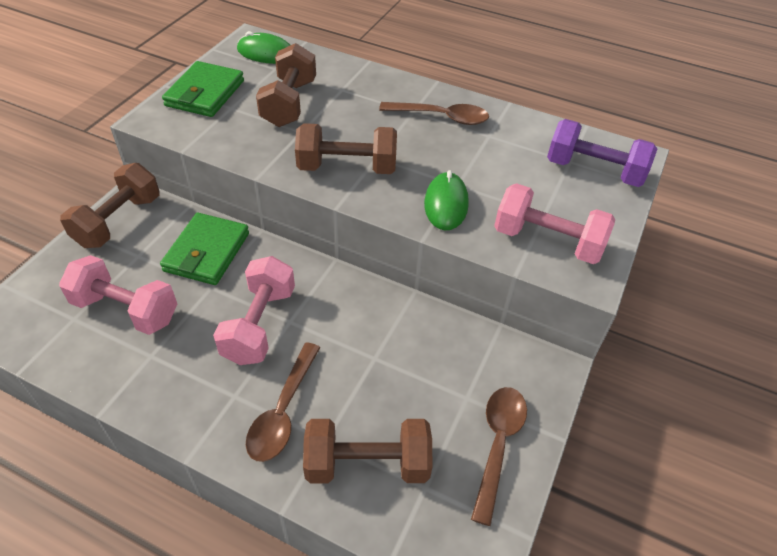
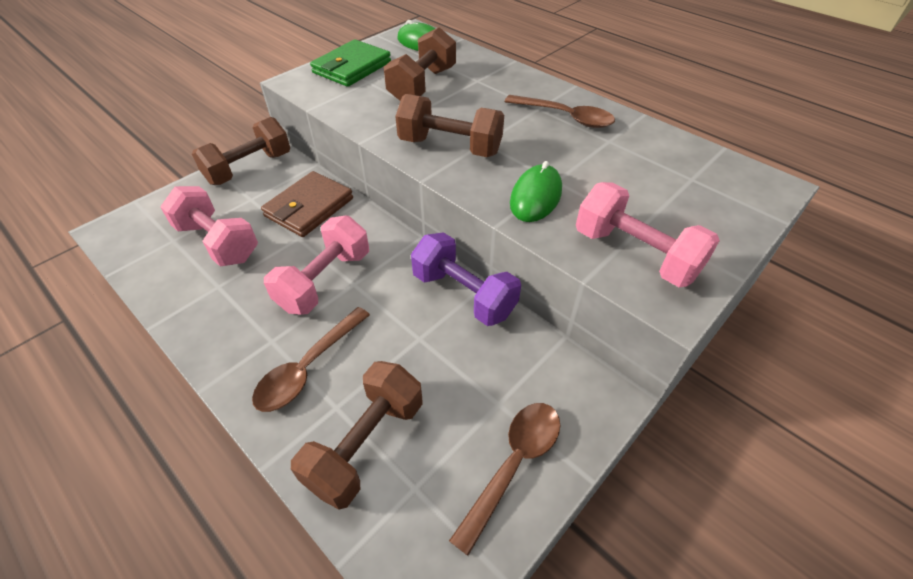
camera: 20 degrees right, 0 degrees up
green wallet [160,213,249,285] -> brown wallet [261,171,353,237]
brown dumbbell [303,419,432,483] -> brown dumbbell turned 75 degrees counterclockwise [291,361,423,510]
purple dumbbell [547,119,657,187] -> purple dumbbell moved to [411,232,521,326]

